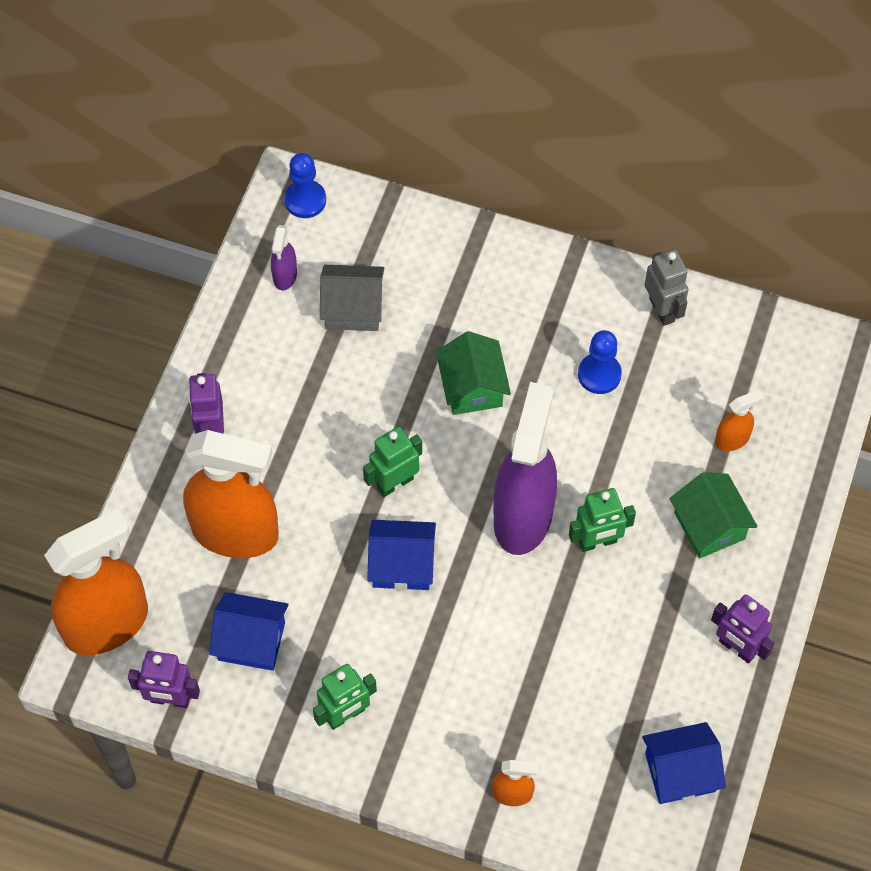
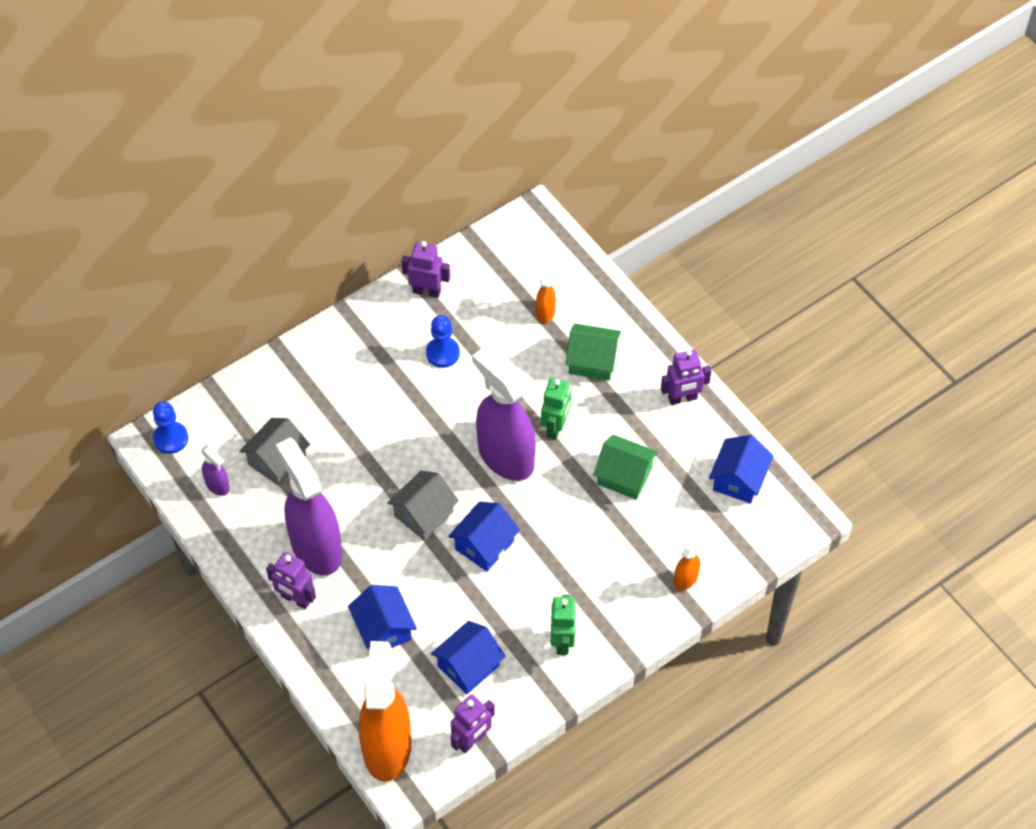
camera: 55 degrees left, 5 degrees down
orange spray bottle [183,430,279,558] -> blue house [348,585,417,649]
green robot [363,427,422,497] -> grey house [387,471,459,540]
green house [436,331,511,415] -> green house moved to [593,435,658,500]
grey robot [645,250,688,326] -> purple robot [401,241,450,298]
none -> purple spray bottle [276,438,342,575]

